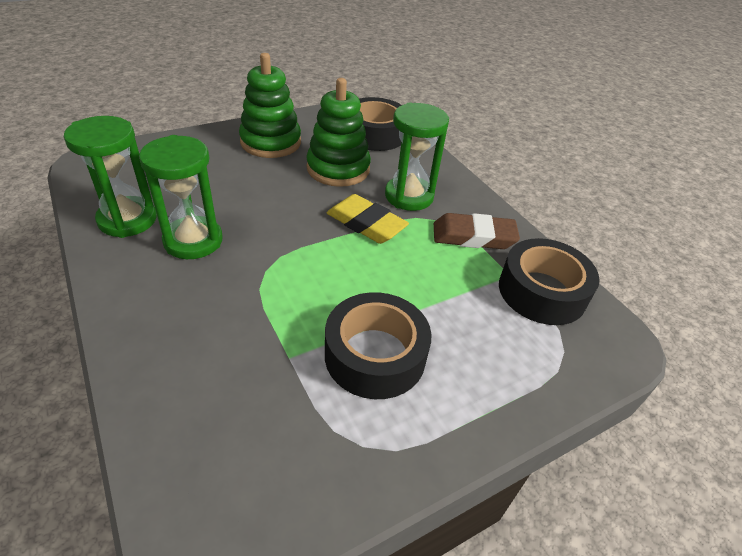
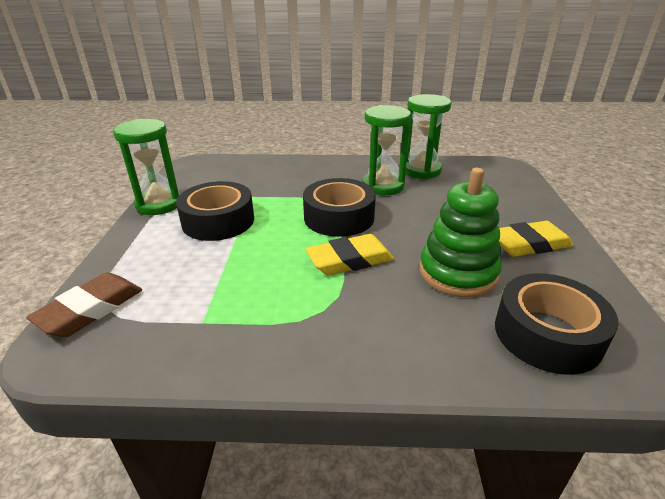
camera: 125 degrees right, 10 degrees down
green stacking toy [239,53,301,158] -> yellow eraser [499,221,573,257]
green hourglass [385,102,449,211] -> green hourglass moved to [113,119,181,215]
brown eraser [434,213,520,249] -> brown eraser moved to [26,272,142,337]
black tape [499,238,600,325] -> black tape moved to [303,178,376,237]

